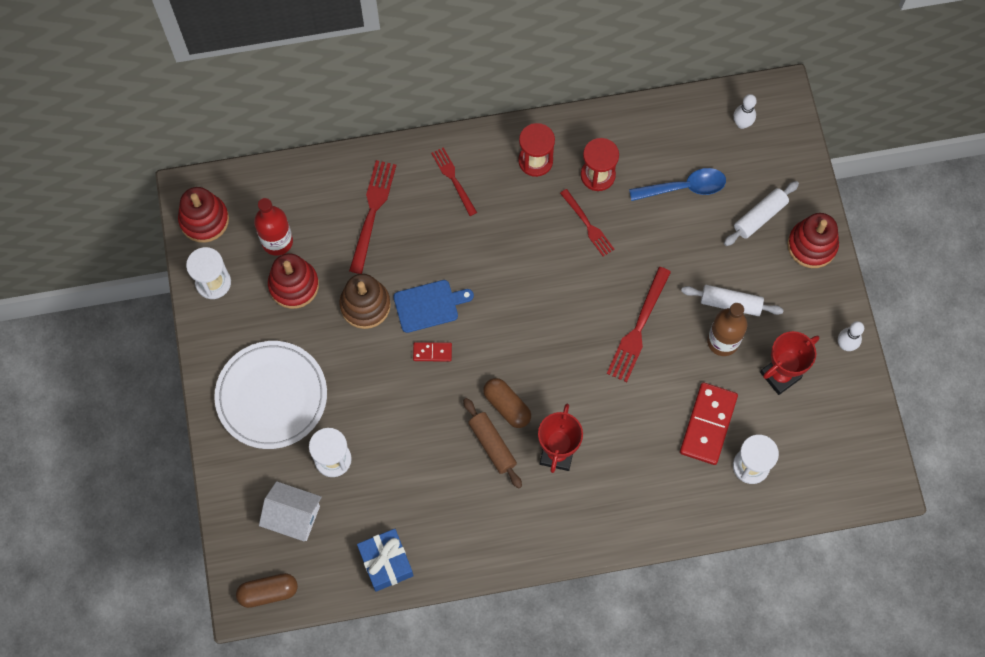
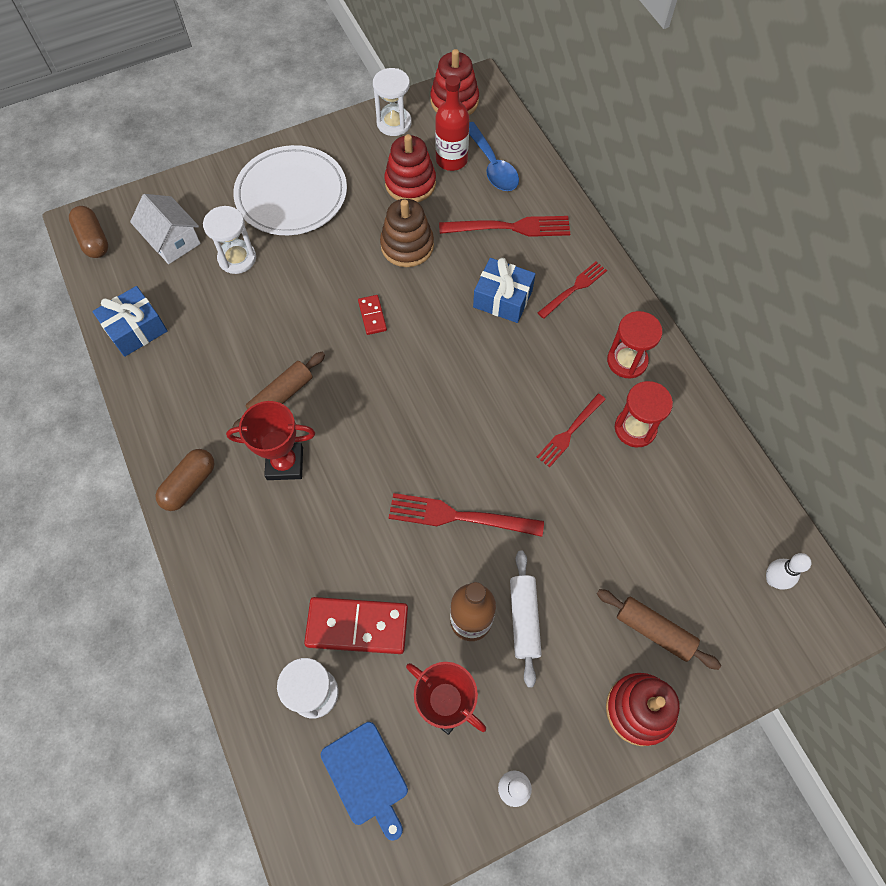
camera: 75 degrees right, 5 degrees down
white house [259,481,322,541] -> white house turned 45 degrees counterclockwise [130,194,201,264]
blue cutting board [393,280,474,333] -> blue cutting board moved to [321,722,408,841]
brown capsule [483,378,531,428] -> brown capsule moved to [155,449,214,511]
blue spoon [629,168,726,201] -> blue spoon moved to [469,122,519,191]
white rolling pin [724,181,799,246] -> brown rolling pin [597,589,721,670]
none -> blue gift [473,258,535,323]

